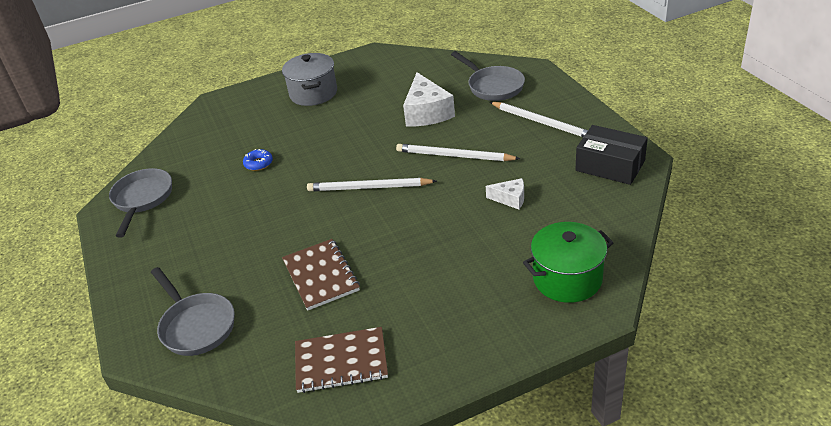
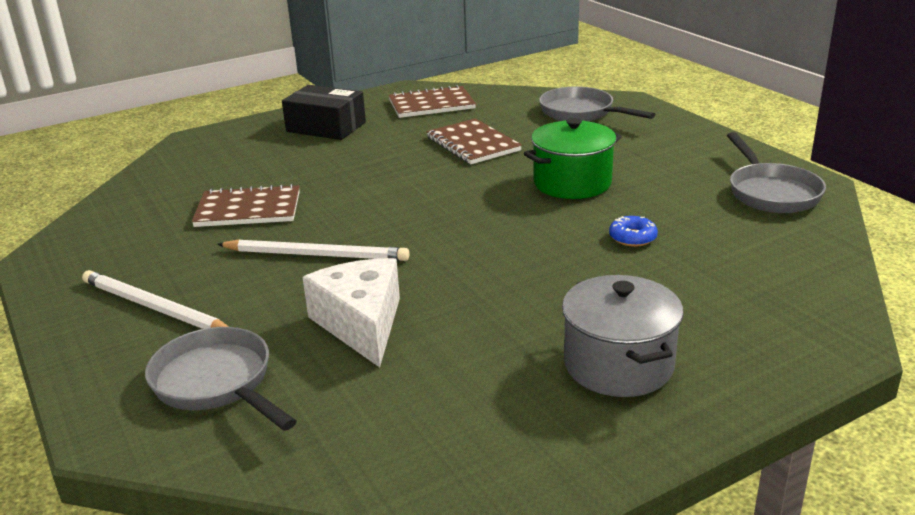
camera: 170 degrees right, 10 degrees down
white pencil [307,178,437,191] -> none
white cheese [486,178,524,209] -> brown notebook [192,184,300,227]
green pot [523,222,614,303] -> green pot moved to [524,118,622,199]
black box [575,125,648,185] -> black box moved to [282,85,366,140]

